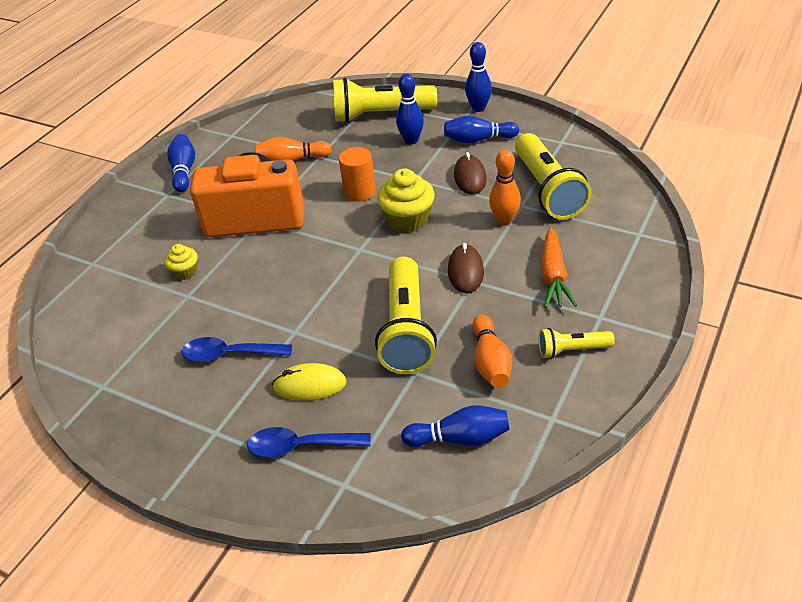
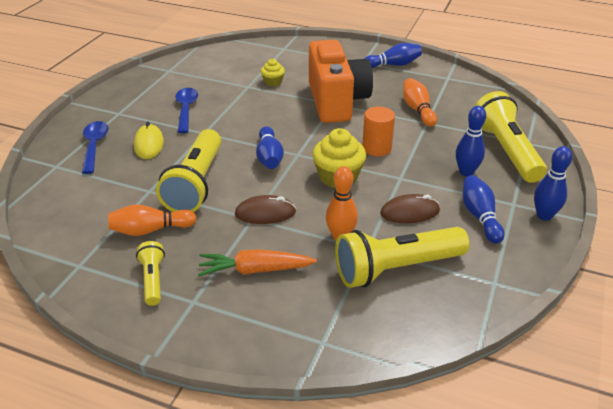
camera: 80 degrees right, 5 degrees down
yellow flashlight [375,256,437,374] -> yellow flashlight turned 75 degrees counterclockwise [156,129,221,212]
blue bowling pin [401,405,510,447] -> blue bowling pin moved to [256,126,284,169]

